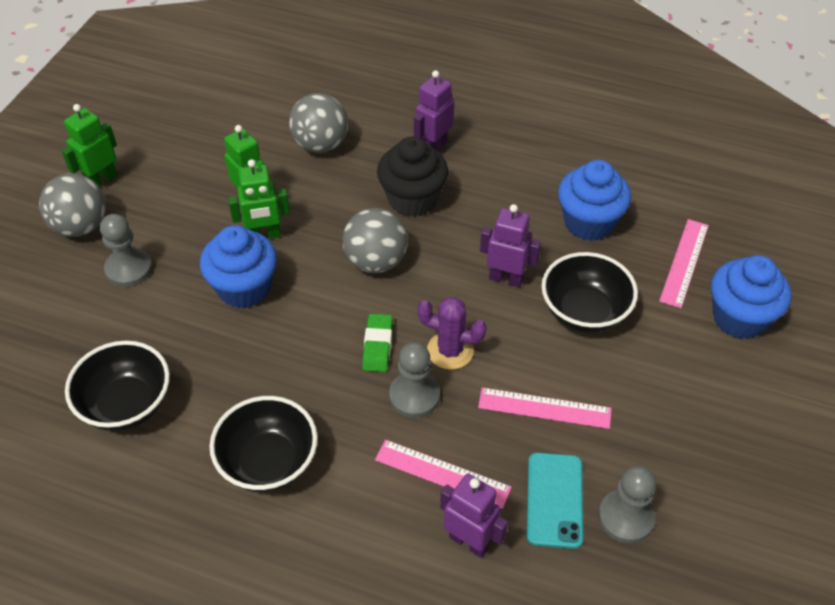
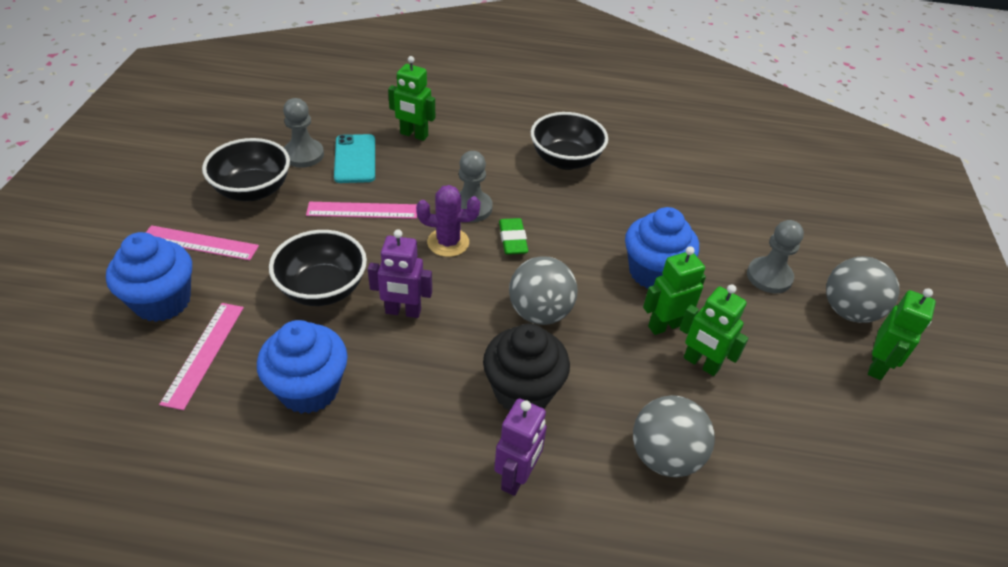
camera: 165 degrees right, 5 degrees down
black bowl [65,341,170,431] -> black bowl moved to [202,138,290,201]
pink ruler [375,440,512,509] -> pink ruler moved to [146,225,259,260]
purple robot [440,474,508,558] -> green robot [388,56,435,141]

